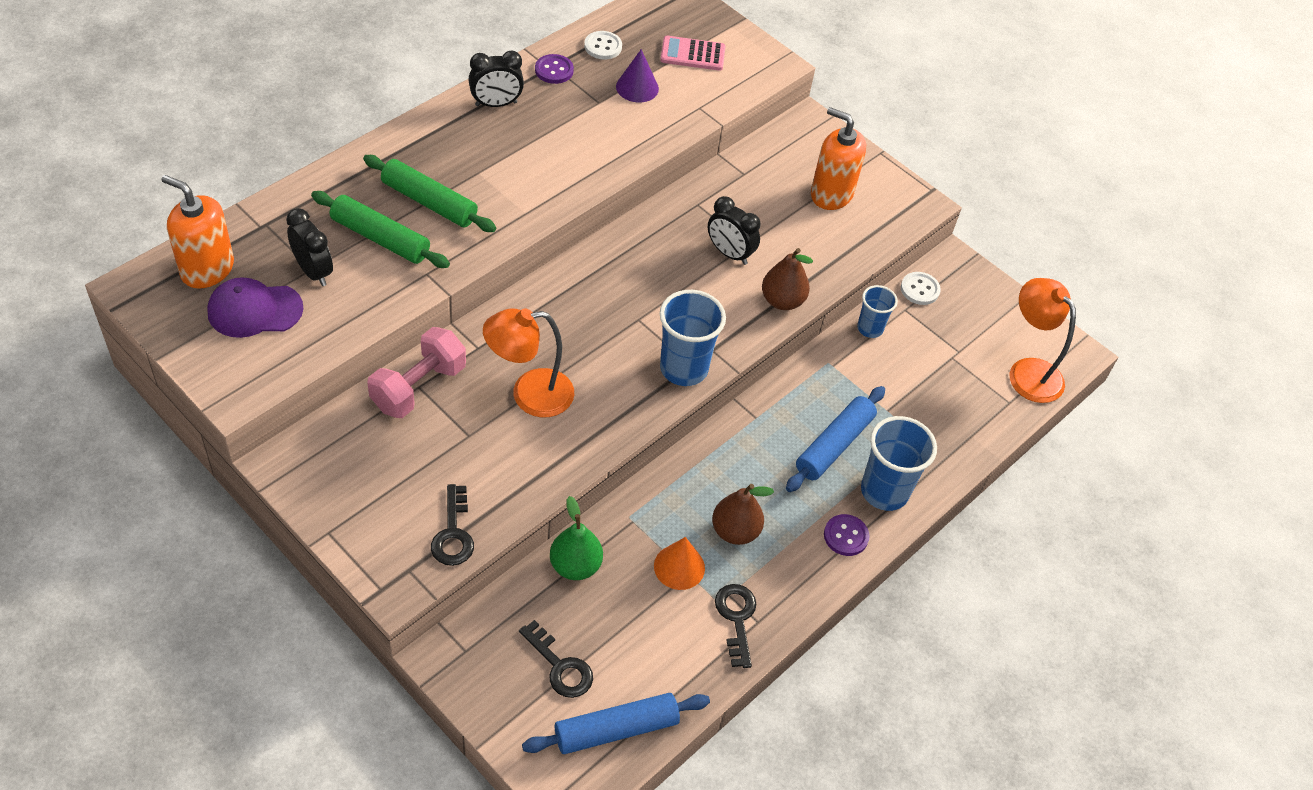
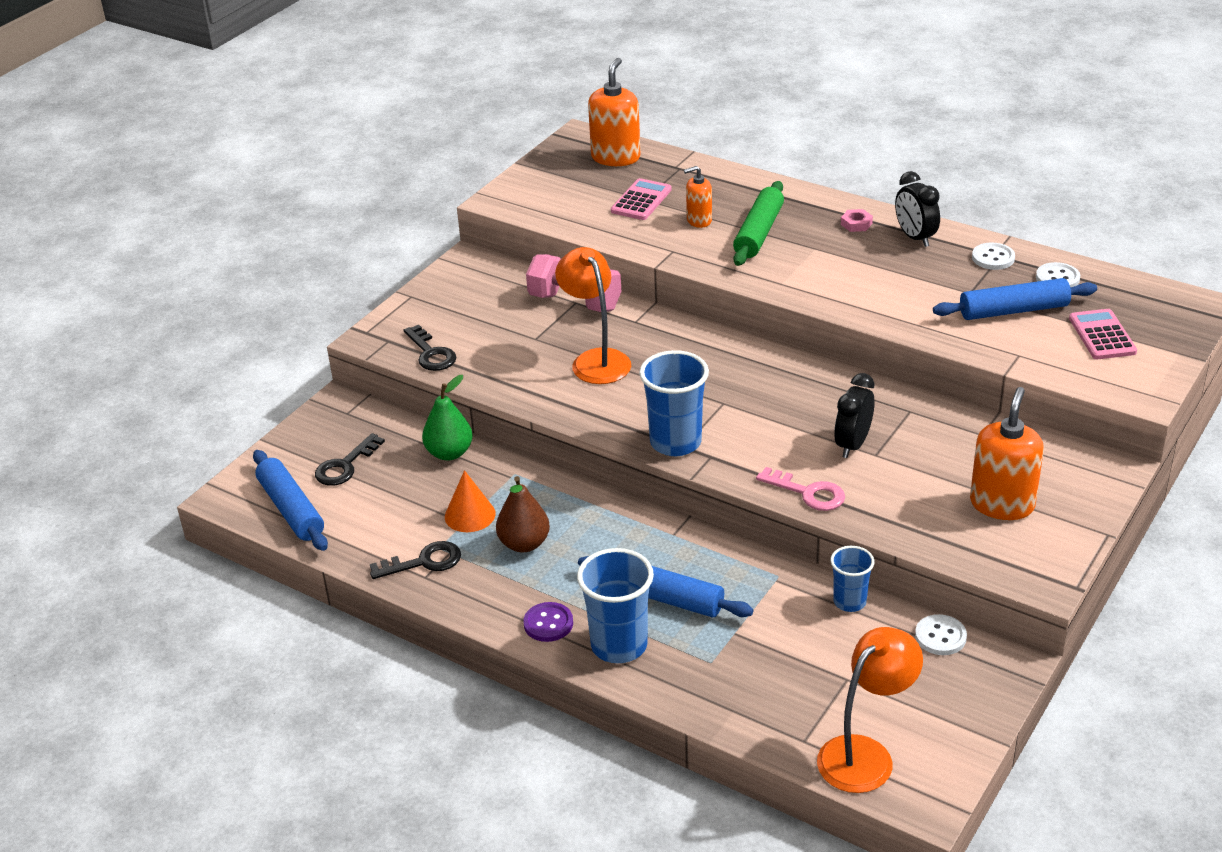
camera: 85 degrees right, 15 degrees down
purple cap [207,277,303,338] -> none
black clock [286,208,333,286] -> pink calculator [611,178,672,220]
green rolling pin [311,191,450,268] -> orange soap dispenser [684,166,712,228]
black key [431,484,474,566] -> black key turned 105 degrees counterclockwise [404,325,456,371]
purple button [535,54,574,84] -> white button [972,243,1015,270]
purple cone [616,49,659,103] -> blue rolling pin [933,278,1097,320]
brown pear [762,248,813,310] -> pink key [756,467,845,511]
none -> pink nut [841,209,873,232]

